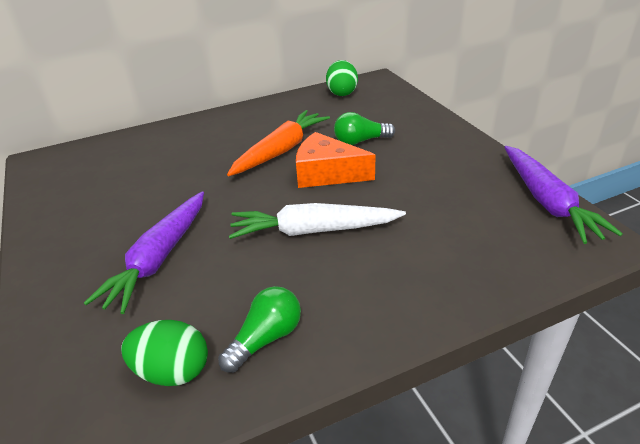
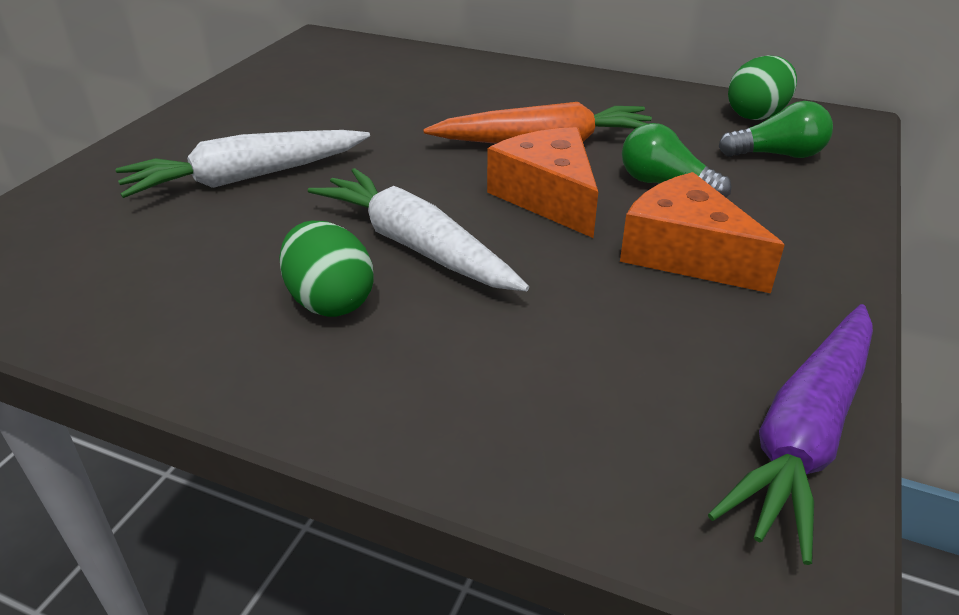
camera: 45 degrees right, 0 degrees up
purple carrot [84,191,204,314] -> white carrot [115,130,370,198]
green egg [121,320,208,386] -> green egg moved to [279,221,374,317]
green light bulb [218,286,301,373] -> green light bulb moved to [719,101,833,158]
none -> orange cheese [620,172,785,293]

